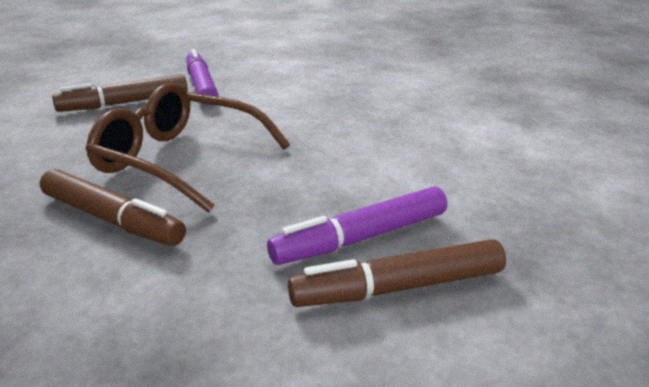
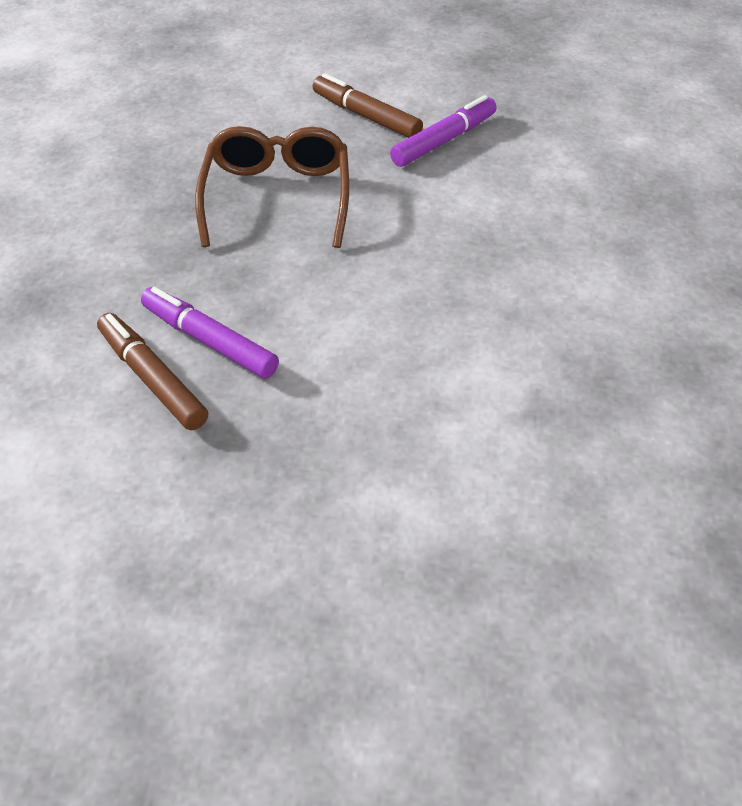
camera: 65 degrees right, 20 degrees up
brown marker [40,169,186,246] -> none

